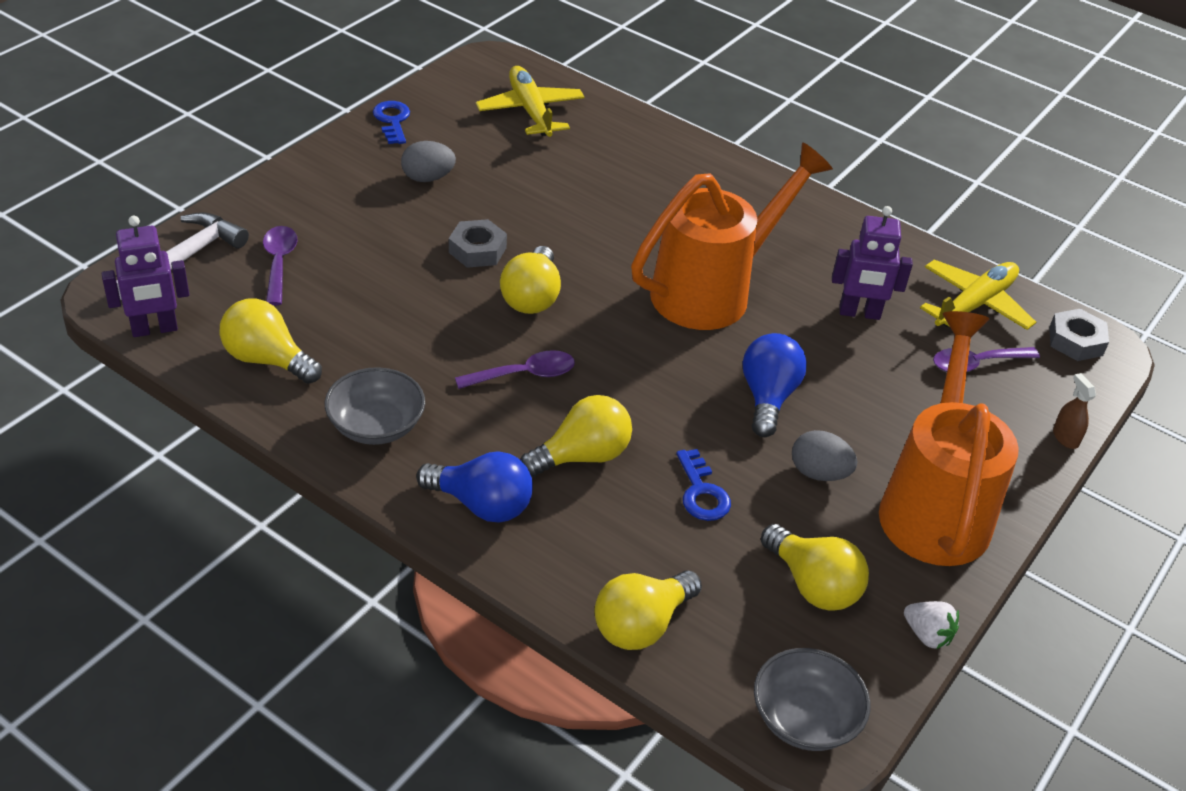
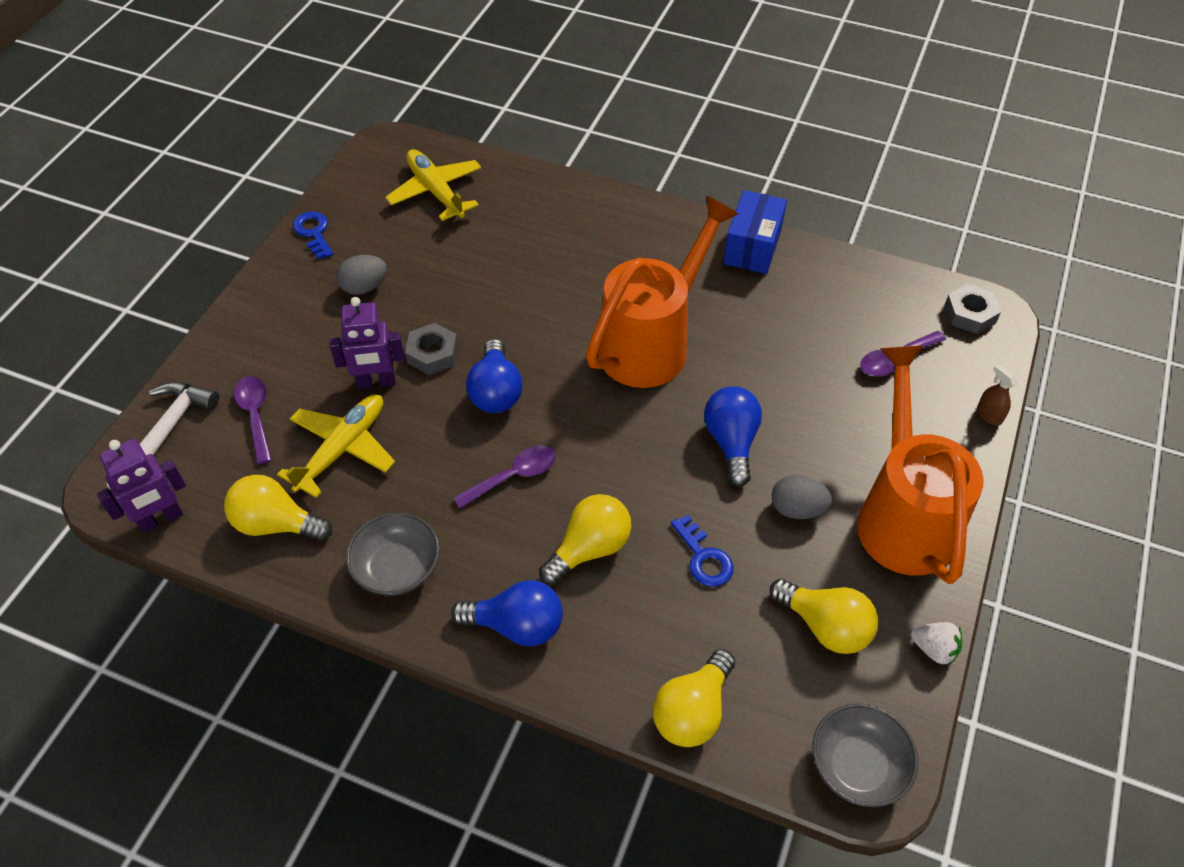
camera: 10 degrees left, 10 degrees up
yellow light bulb [500,246,561,314] -> blue light bulb [466,339,523,413]
purple robot [832,206,913,320] -> purple robot moved to [329,297,405,389]
yellow plane [920,260,1036,330] -> yellow plane moved to [277,394,395,498]
none -> blue box [723,190,787,274]

